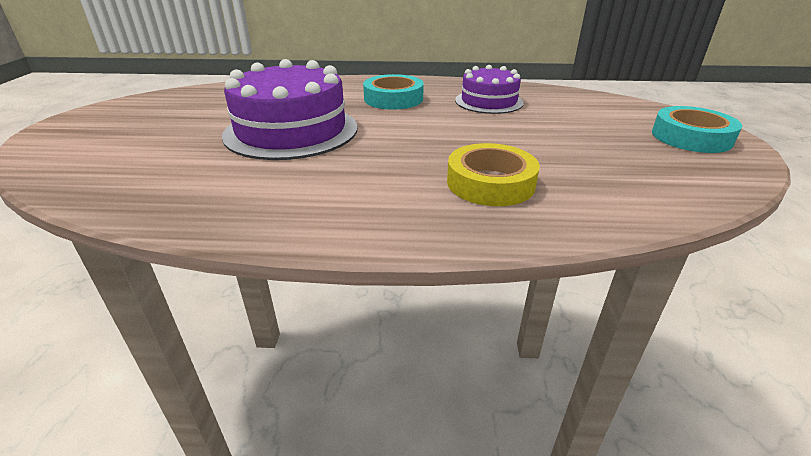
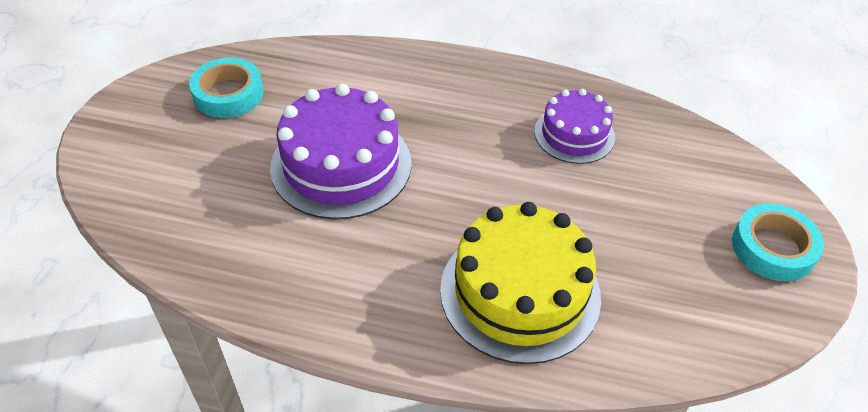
camera: 10 degrees right, 15 degrees up
turquoise tape [363,74,424,110] -> turquoise tape moved to [189,58,263,118]
yellow tape [447,143,540,206] -> yellow cake [440,202,601,364]

